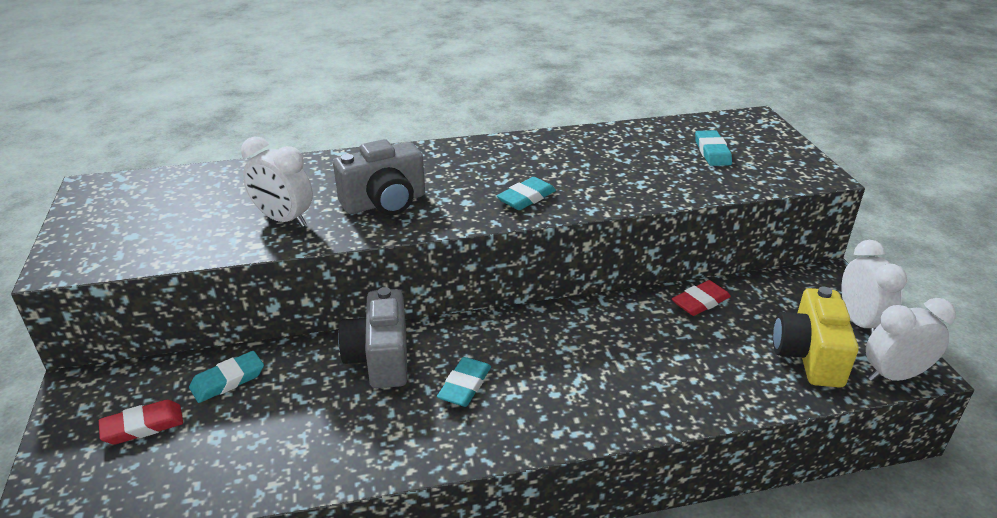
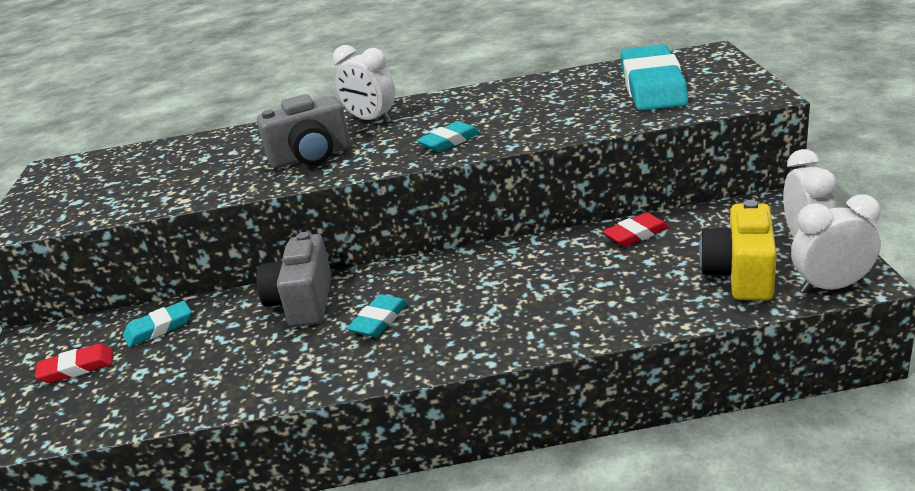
camera: 10 degrees right, 5 degrees down
white clock [241,137,313,227] -> white clock moved to [333,45,395,123]
turquoise eraser [695,130,732,166] -> turquoise eraser [621,44,688,111], size x2.01

